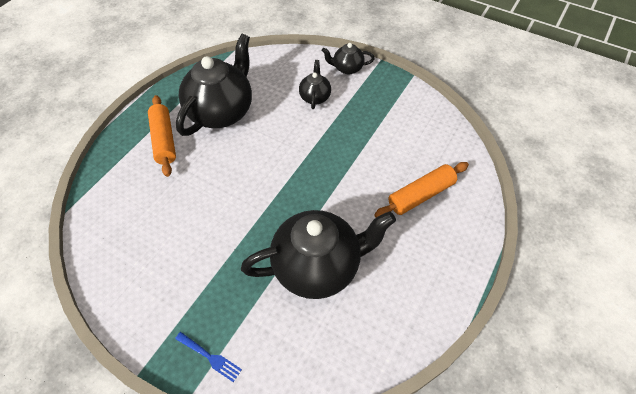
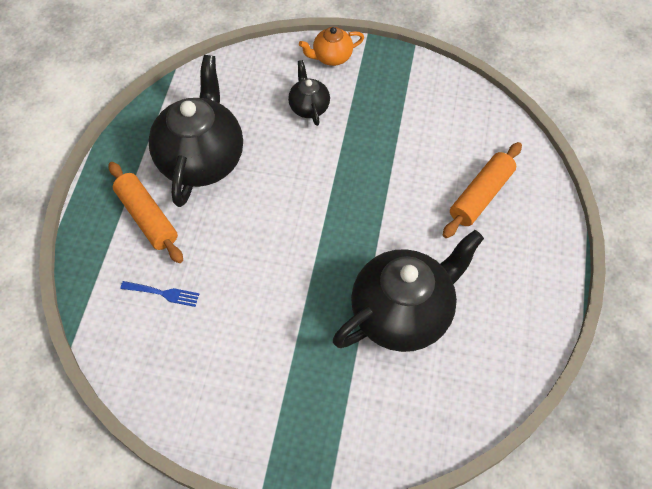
camera: 20 degrees left, 5 degrees up
blue fork [175,332,242,382] -> blue fork moved to [120,281,199,307]
black teapot [322,43,375,74] -> orange teapot [299,27,364,66]

